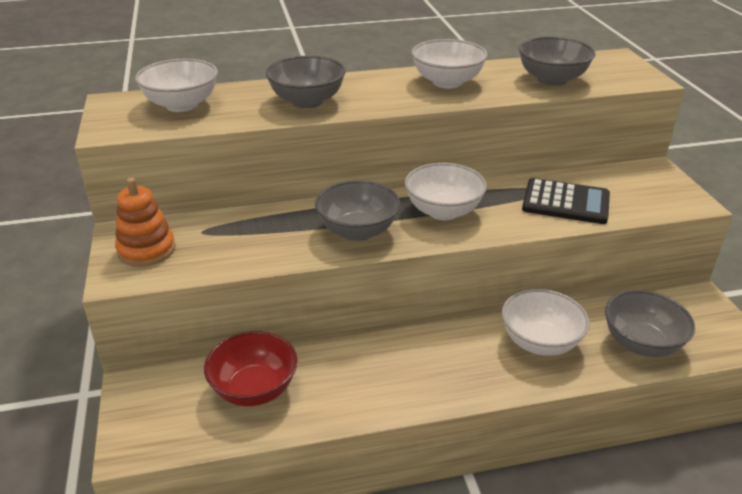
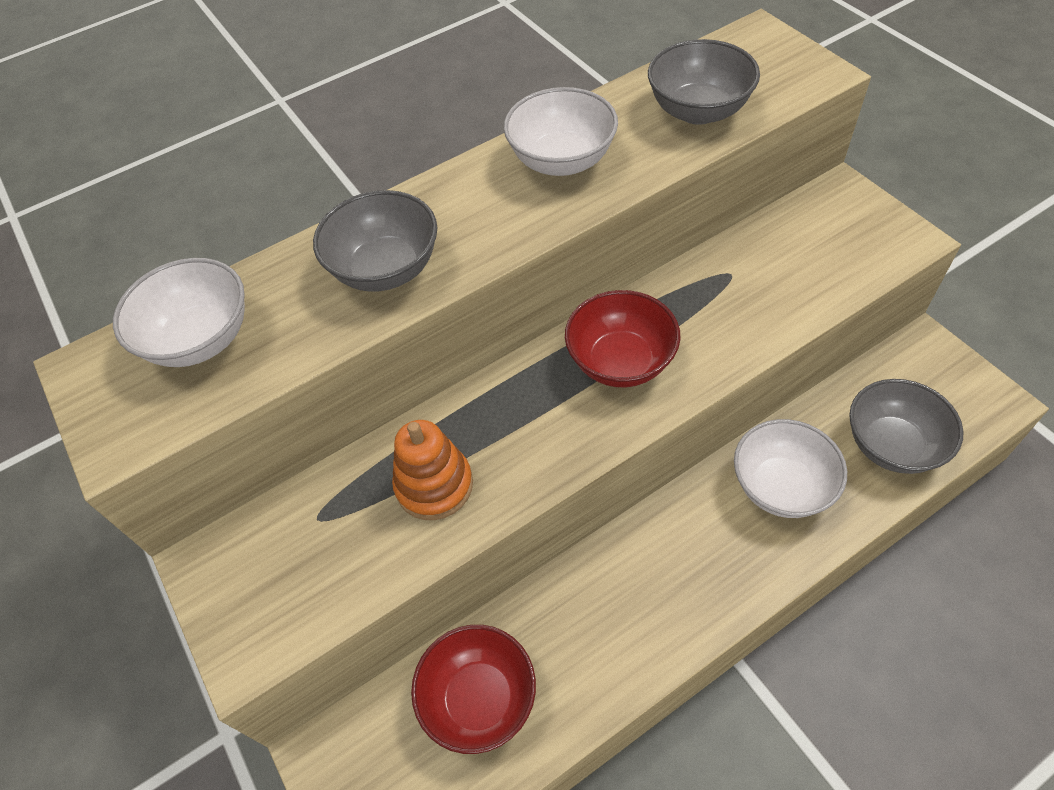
camera: 15 degrees left, 20 degrees up
orange stacking toy [115,178,175,267] -> orange stacking toy moved to [392,420,473,520]
grey bowl [315,180,400,241] -> none
white bowl [405,163,487,220] -> red bowl [565,290,681,387]
black calculator [522,178,610,224] -> none

